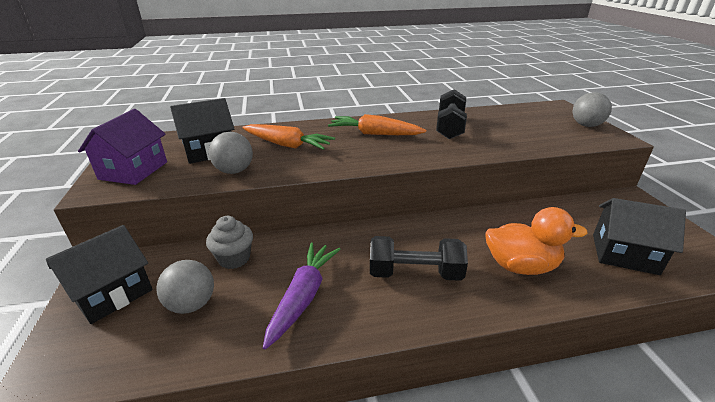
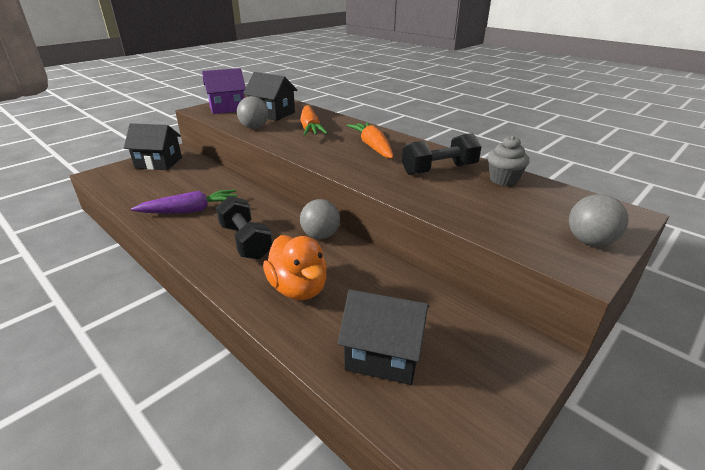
camera: 55 degrees right, 0 degrees up
grey ball [156,260,214,314] -> grey ball moved to [300,199,340,239]
grey cupcake [206,216,253,269] -> grey cupcake moved to [487,136,529,186]
black house [593,198,686,275] -> black house turned 60 degrees counterclockwise [338,290,429,385]

